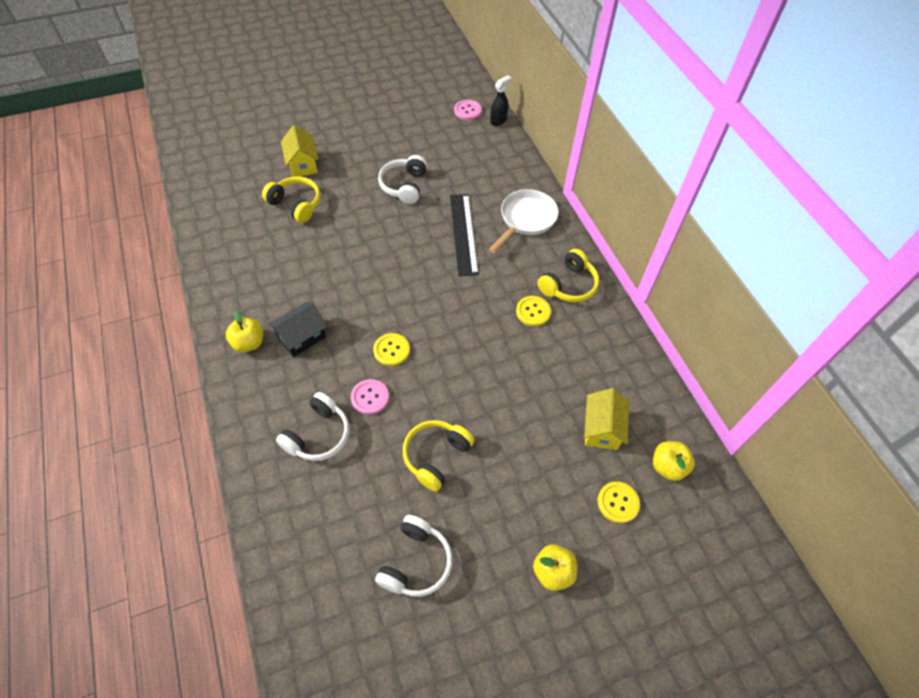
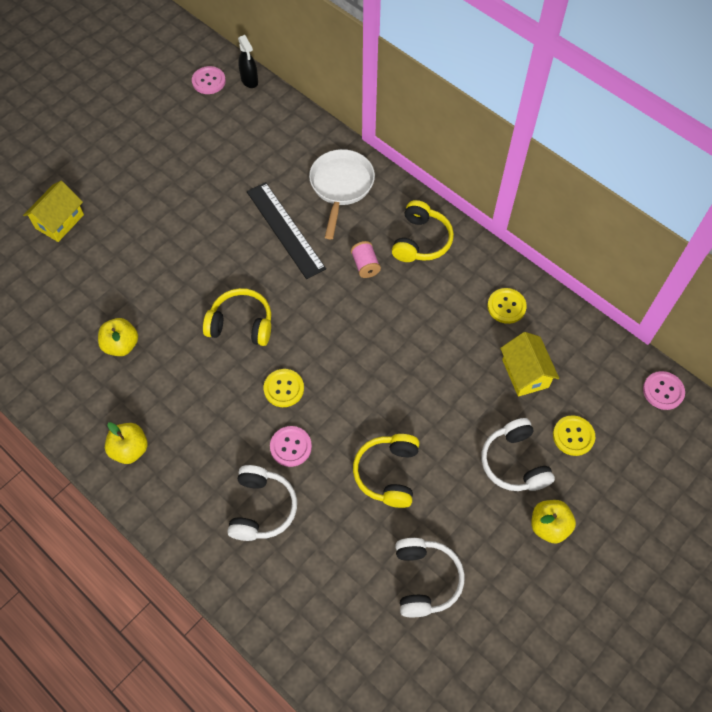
camera: 25 degrees left, 5 degrees up
yellow headphones [262,177,320,223] -> yellow headphones moved to [203,288,271,346]
black house [268,302,327,357] -> none
yellow house [281,125,319,177] -> yellow house turned 75 degrees clockwise [23,181,84,242]
white headphones [378,155,427,204] -> white headphones moved to [481,418,555,491]
black spray bottle [490,75,511,126] -> black spray bottle turned 135 degrees clockwise [238,35,258,88]
yellow button [516,296,551,326] -> yellow button moved to [487,288,527,324]
yellow apple [653,441,695,481] -> yellow apple moved to [98,318,138,356]
none -> pink spool [351,241,381,278]
none -> pink button [643,371,685,410]

